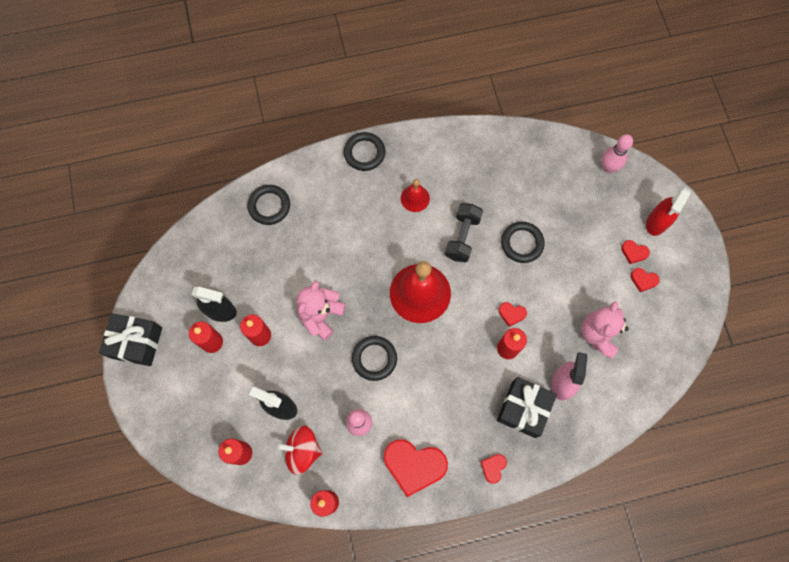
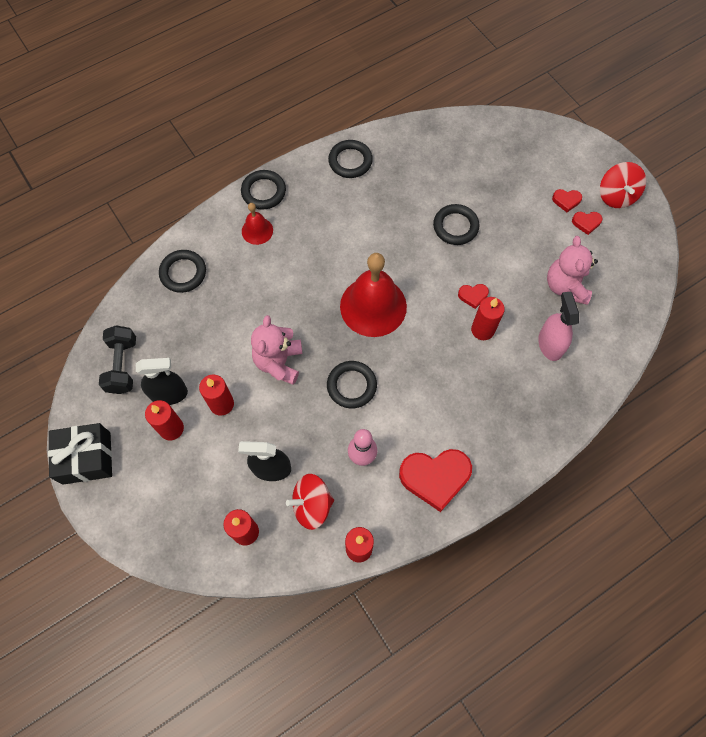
camera: 20 degrees left, 5 degrees down
red bell [401,179,430,212] -> red bell moved to [242,203,273,245]
black dumbbell [445,203,483,262] -> black dumbbell moved to [99,326,136,394]
red heart [481,454,507,484] -> none
black gift [497,377,557,438] -> none
pink bowling pin [602,134,633,173] -> none
red spray bottle [646,187,691,236] -> none
none -> black ring [328,140,373,178]
none -> red spinning top [600,162,646,208]

